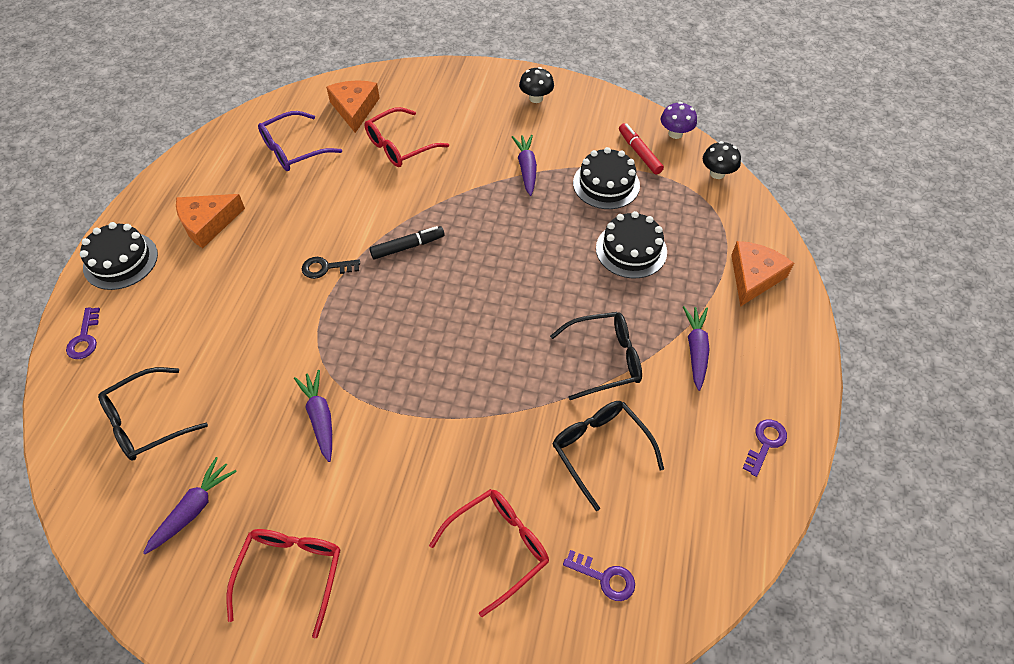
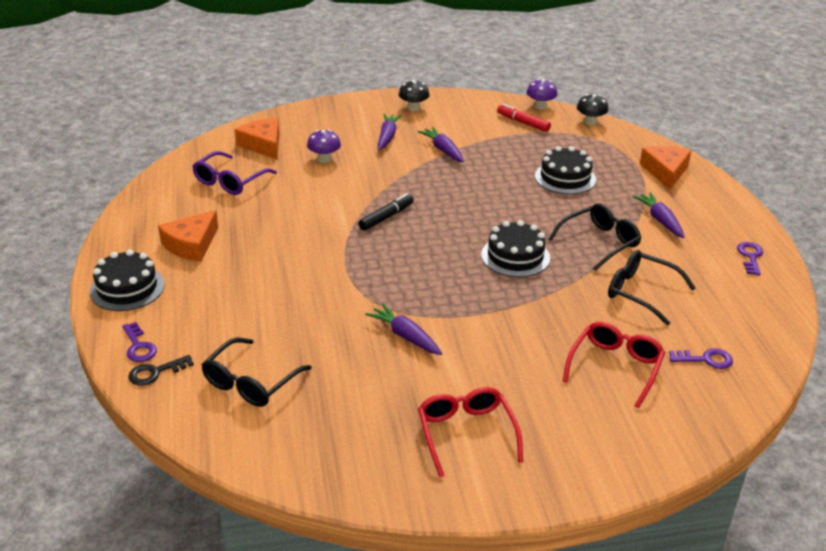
camera: 25 degrees left, 20 degrees down
purple carrot [143,457,237,554] -> purple carrot moved to [378,114,402,150]
black key [302,257,360,279] -> black key moved to [128,355,194,386]
red glasses [364,107,449,167] -> purple mushroom [307,130,341,163]
black cake [573,147,640,209] -> black cake moved to [481,220,550,277]

